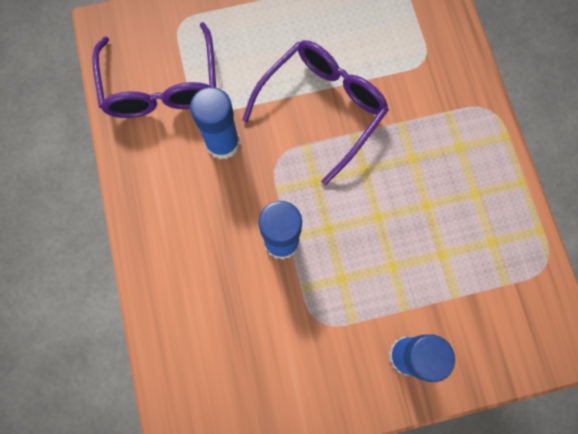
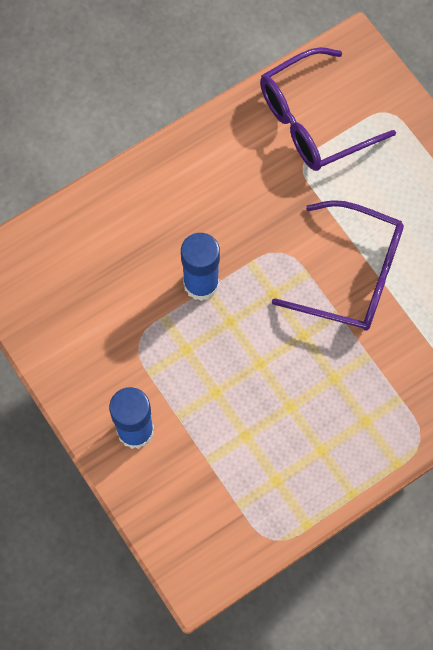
camera: 70 degrees right, 5 degrees down
blue glue stick [190,87,240,159] -> none

